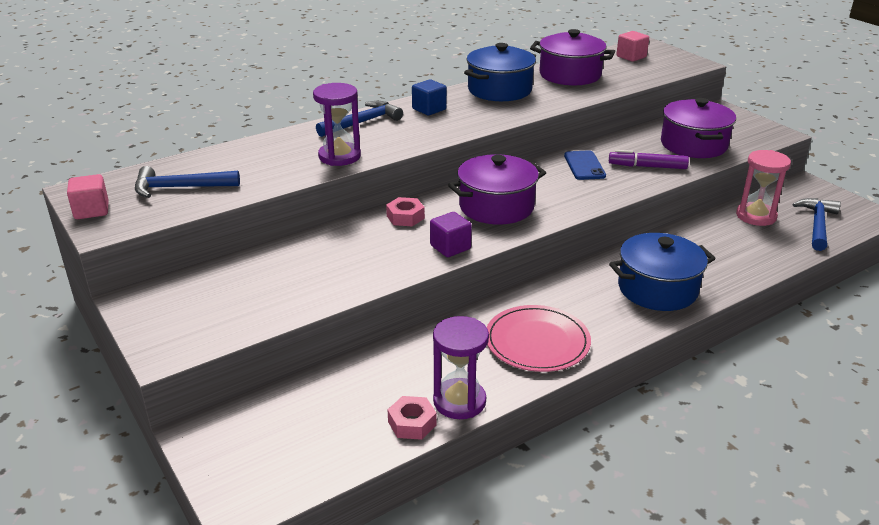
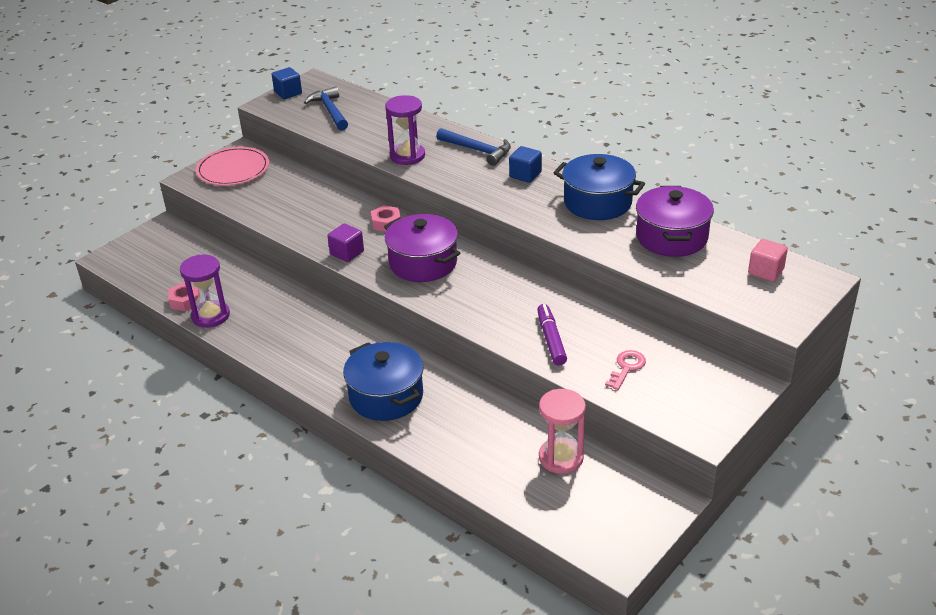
camera: 75 degrees right, 5 degrees up
pink cube [67,174,109,219] -> blue cube [272,67,302,99]
pink plate [487,305,591,372] -> pink plate moved to [196,147,269,186]
blue phone [564,150,606,180] -> none
purple pot [661,98,736,158] -> pink key [605,350,646,390]
blue hammer [792,198,841,251] -> none

